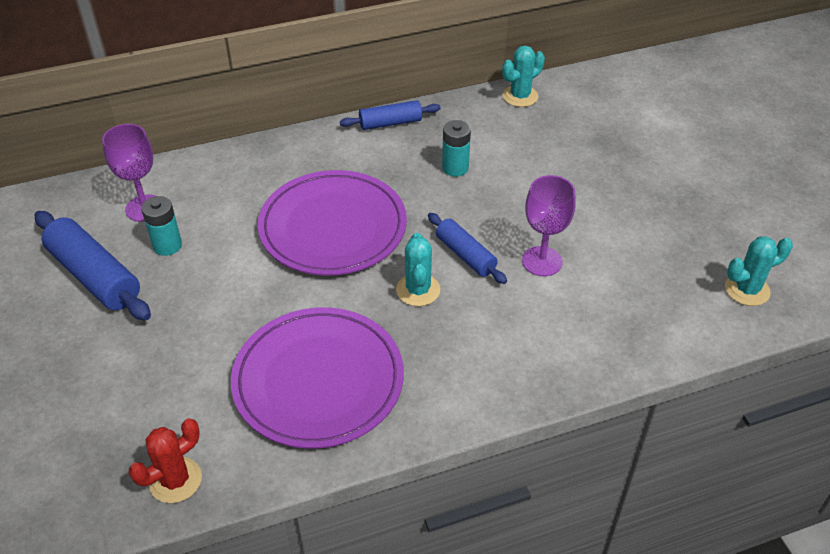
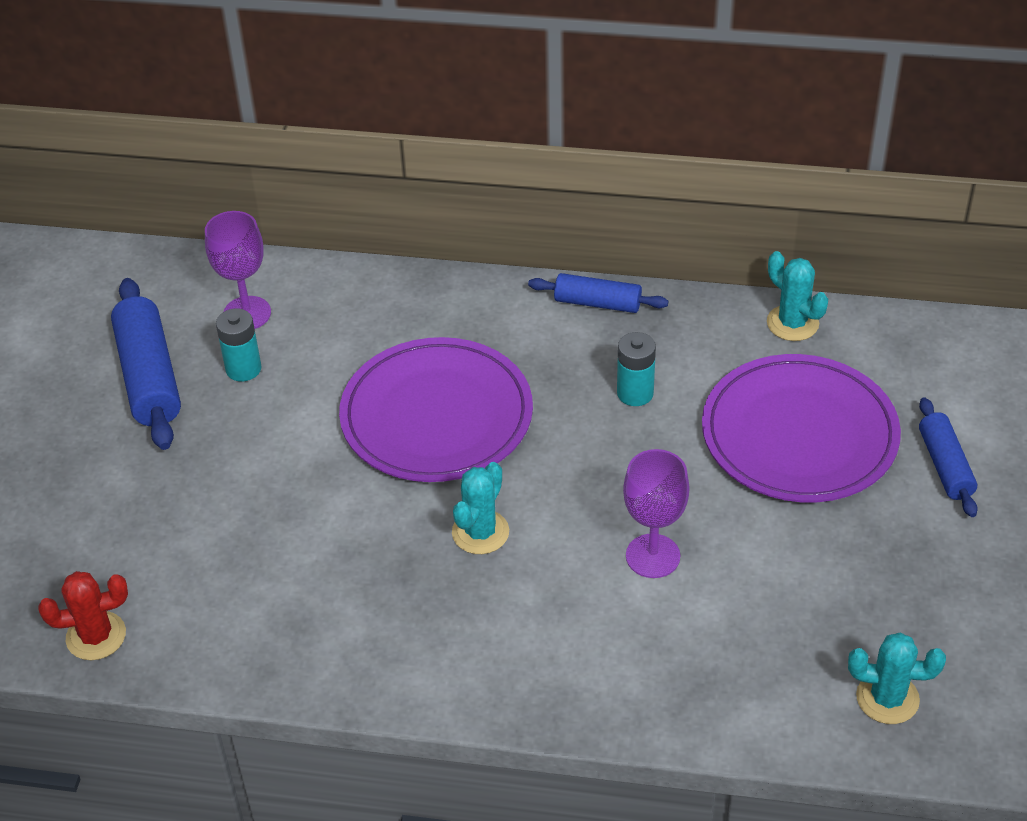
camera: 30 degrees right, 0 degrees up
purple plate [231,307,404,449] -> purple plate moved to [702,354,901,502]
blue rolling pin [428,213,507,284] -> blue rolling pin moved to [919,397,978,517]
turquoise cactus [502,46,545,107] -> turquoise cactus turned 60 degrees clockwise [767,251,828,341]

